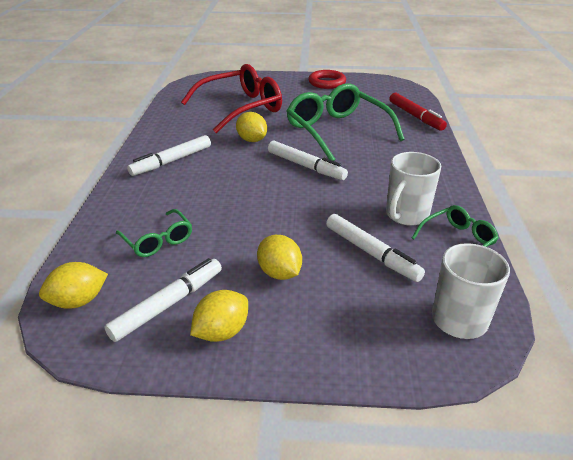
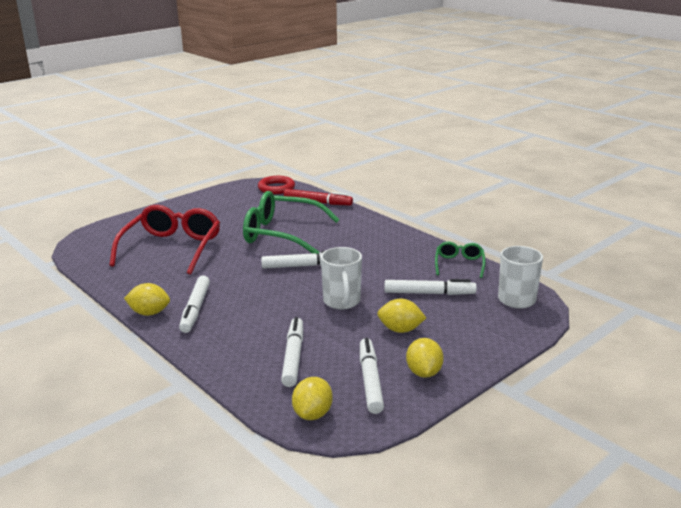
camera: 45 degrees left, 10 degrees down
green glasses [116,209,192,257] -> white marker [281,317,303,387]
yellow lemon [236,112,267,142] -> yellow lemon moved to [124,283,170,316]
red ring [308,70,346,89] -> red ring moved to [258,176,295,194]
white mug [386,152,441,226] -> white mug moved to [321,247,362,309]

